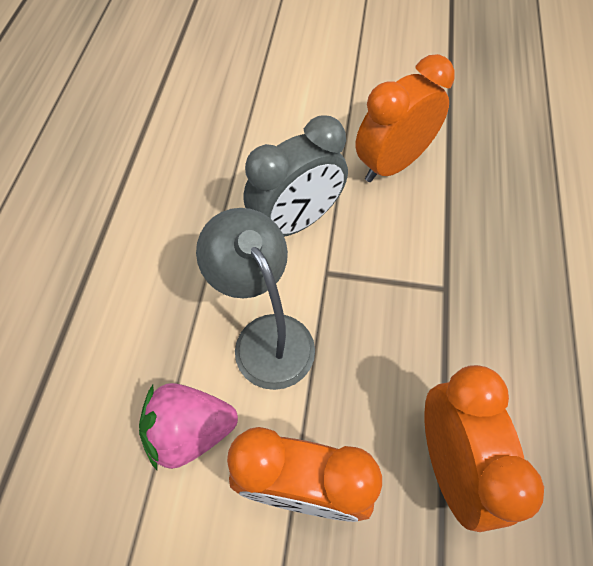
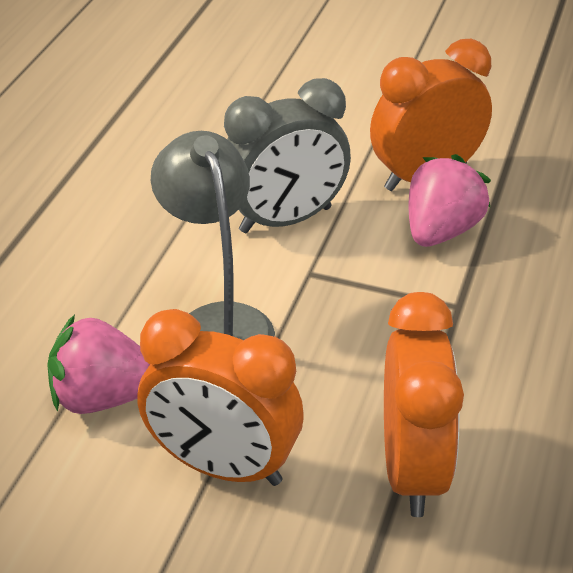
camera: 10 degrees right, 20 degrees down
none -> pink strawberry [409,154,491,247]

